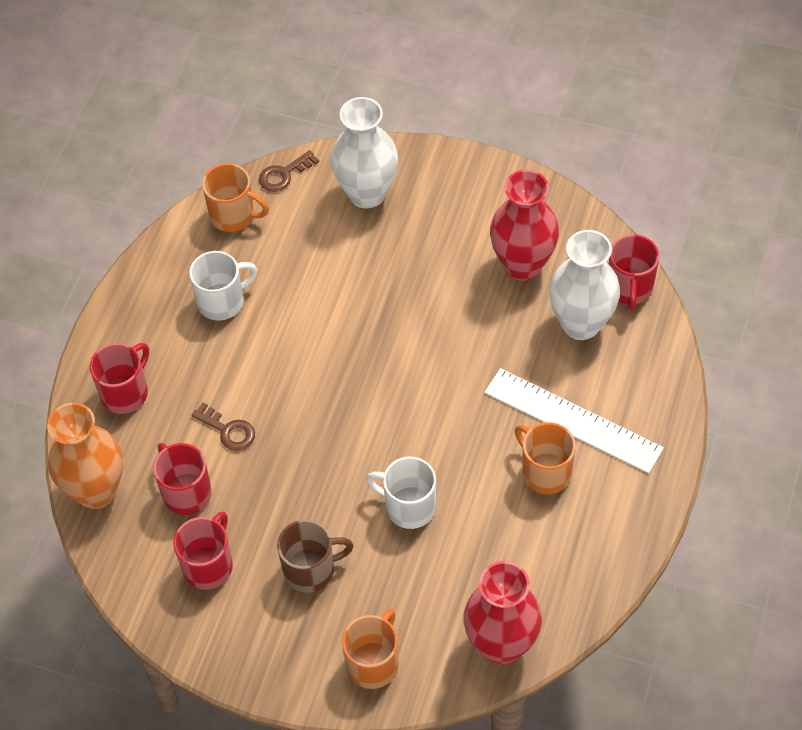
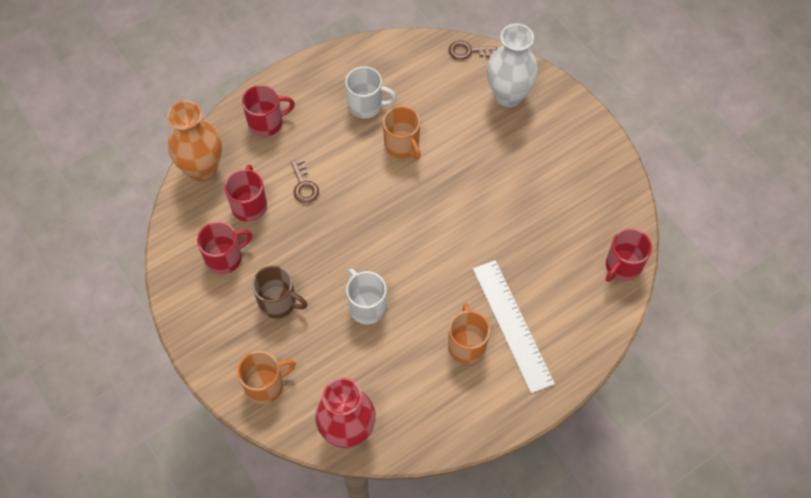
camera: 35 degrees right, 5 degrees up
orange mug [202,163,269,232] -> orange mug moved to [383,106,421,160]
red vase [490,170,559,281] -> none
white vase [549,230,620,340] -> none

